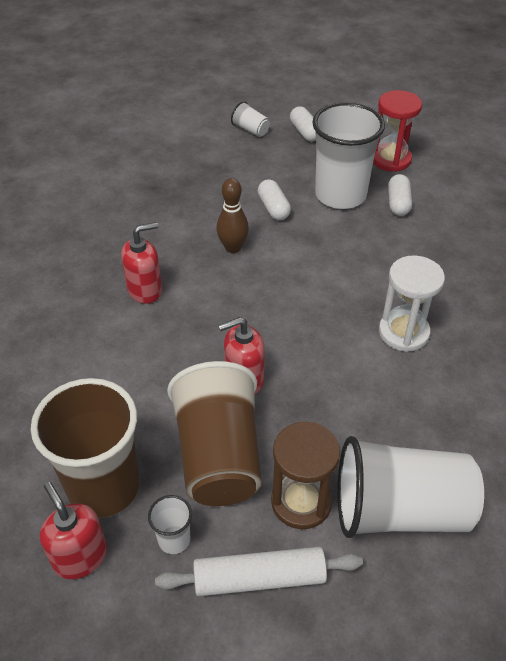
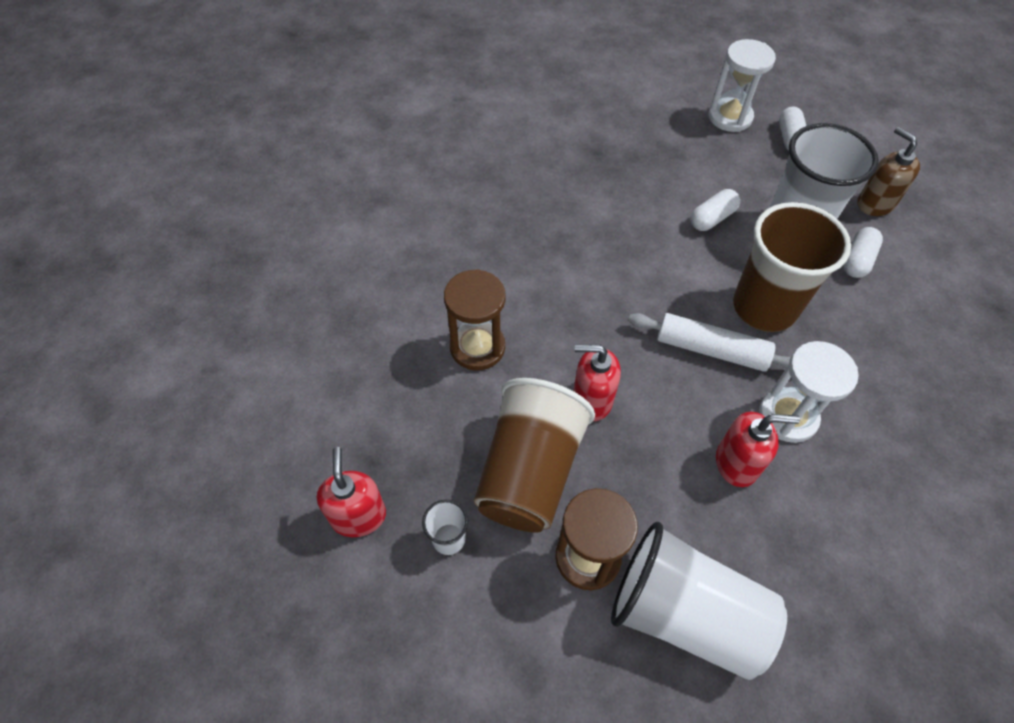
camera: 25 degrees right, 10 degrees up
brown cup [31,378,140,518] -> brown cup moved to [733,202,851,332]
red soap dispenser [121,222,162,304] -> red soap dispenser moved to [716,411,800,487]
white rolling pin [155,547,363,596] -> white rolling pin moved to [628,313,791,372]
brown bowling pin [216,178,249,253] -> none
white cup [231,101,270,137] -> white hourglass [708,39,776,132]
white capsule [258,179,291,220] -> white capsule turned 45 degrees clockwise [690,189,740,231]
red hourglass [373,90,422,172] -> brown soap dispenser [857,127,920,216]
none -> brown hourglass [444,269,506,371]

